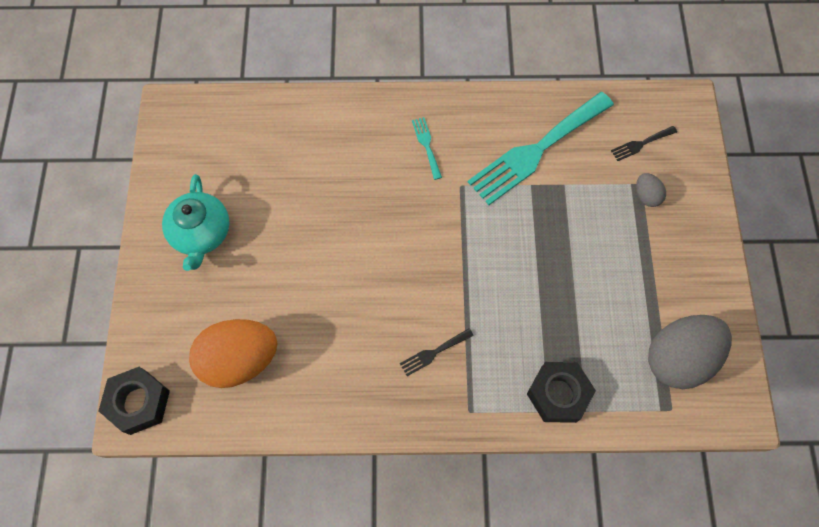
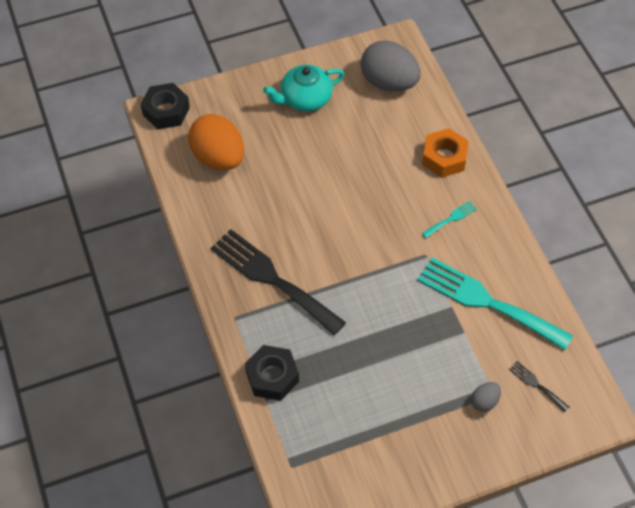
camera: 70 degrees right, 10 degrees down
black fork [400,328,474,376] -> black fork [211,229,346,335], size x2.43
grey egg [648,315,732,389] -> grey egg moved to [361,41,420,91]
none -> orange nut [422,128,469,178]

